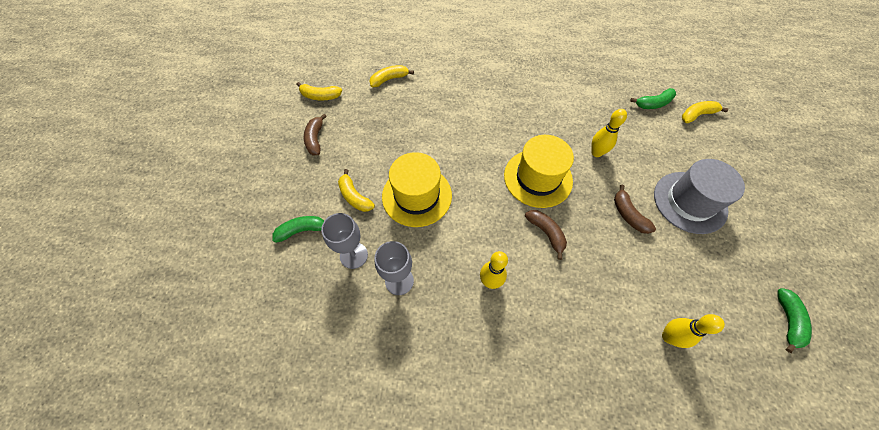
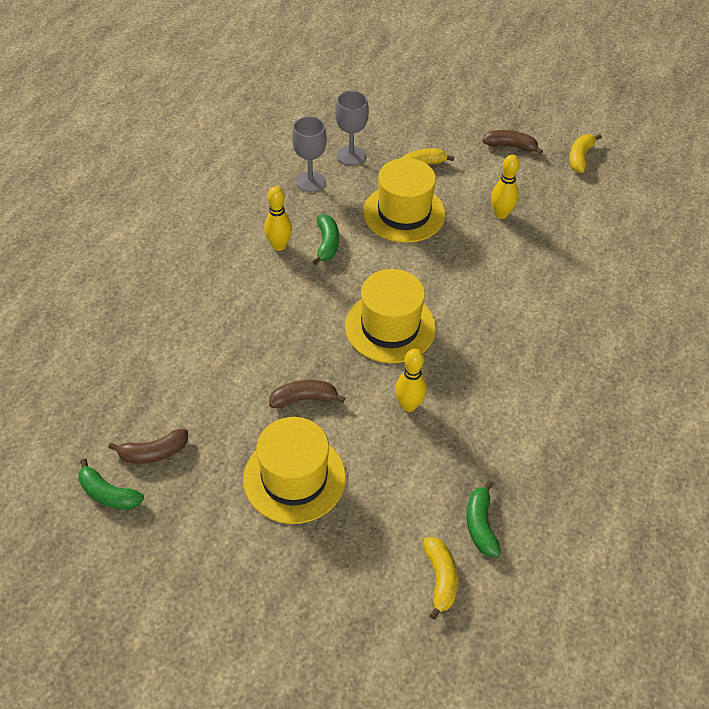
camera: 105 degrees right, 10 degrees down
green banana [272,216,324,243] -> green banana moved to [312,214,339,265]
yellow banana [369,65,414,87] -> none
brown banana [525,210,567,260] -> brown banana moved to [108,429,188,464]
grey hat [654,159,745,234] -> yellow hat [243,417,346,524]
yellow bowling pin [662,314,725,348] -> yellow bowling pin moved to [491,155,519,219]

